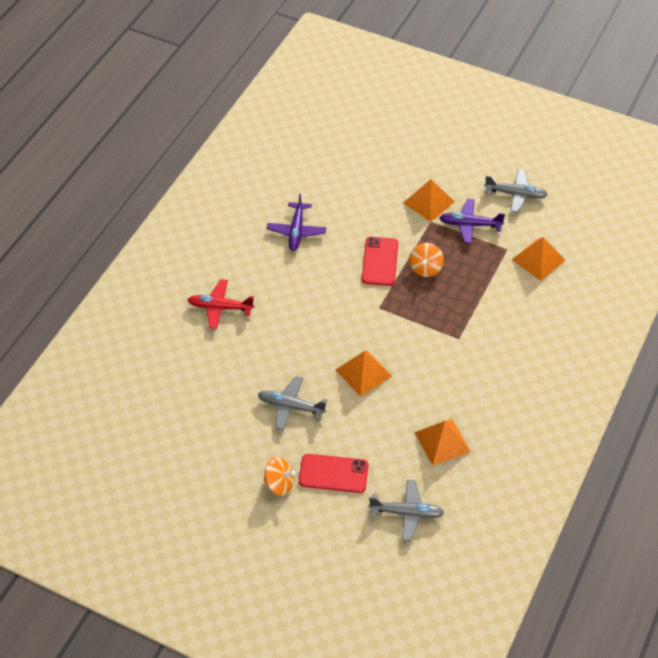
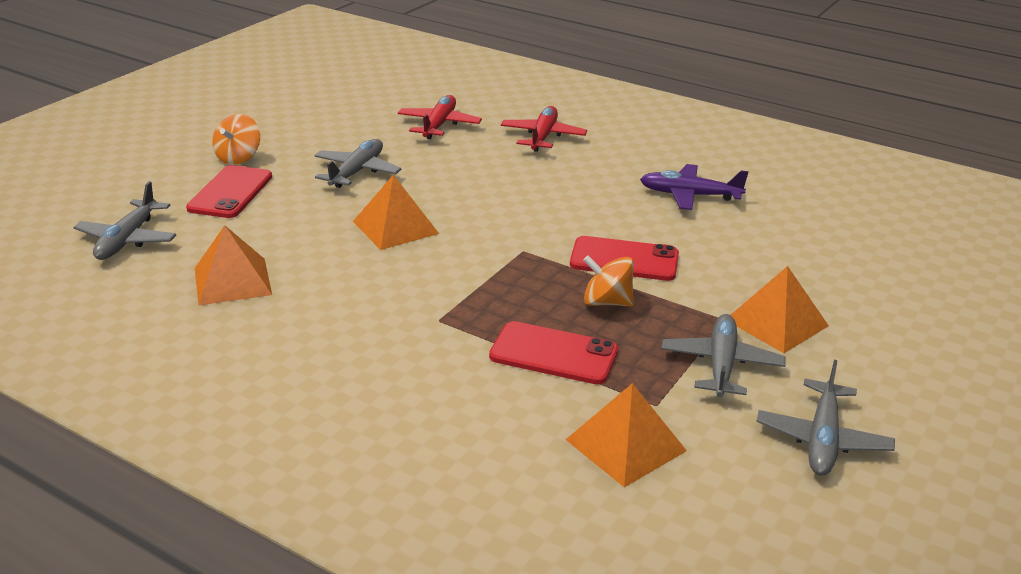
camera: 95 degrees right, 20 degrees down
purple plane [439,199,505,244] -> grey plane [661,314,785,397]
none -> red plane [398,95,482,139]
none -> red phone [489,321,618,384]

